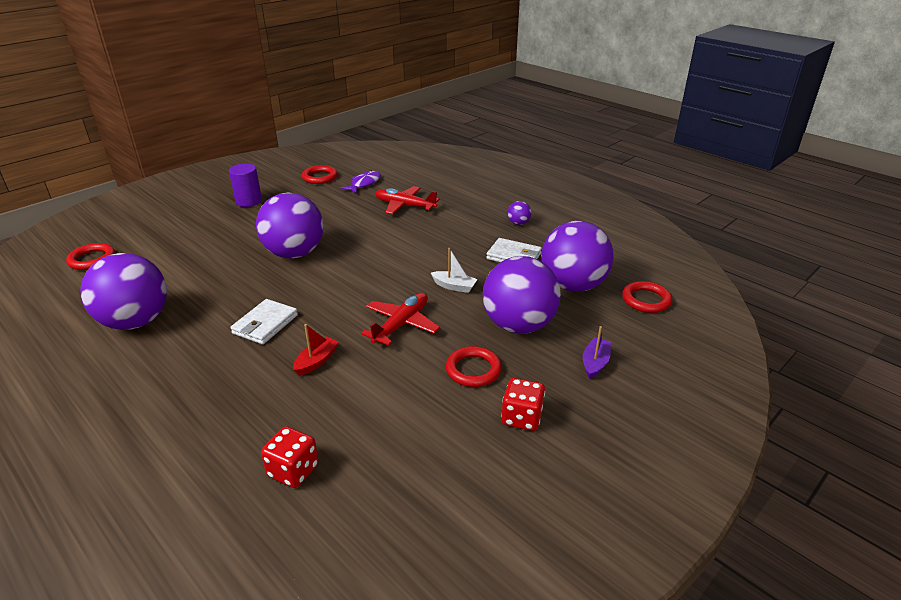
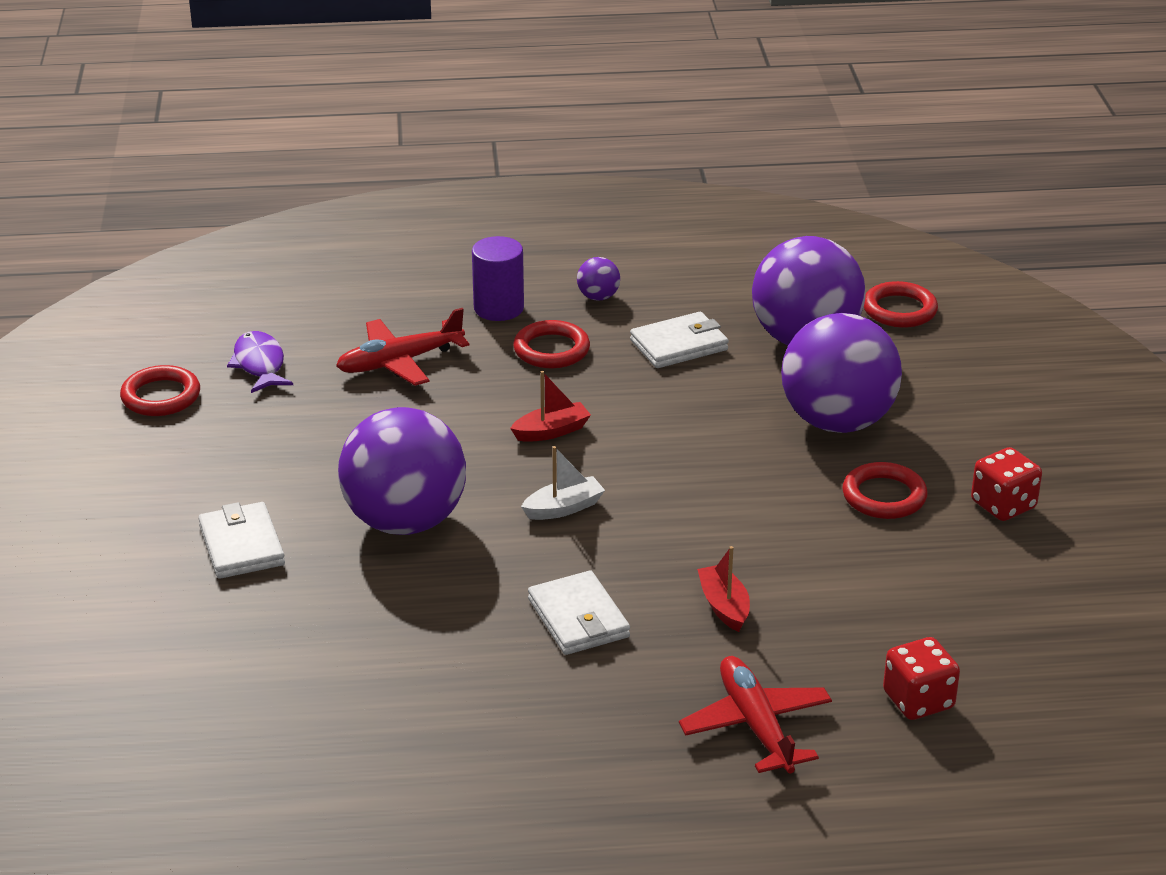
camera: 50 degrees left, 0 degrees up
red ring [66,243,115,270] -> red ring moved to [513,320,590,368]
purple ball [81,253,167,330] -> none
purple cylinder [229,164,262,207] -> purple cylinder moved to [472,236,524,321]
red plane [361,293,440,346] -> red plane moved to [679,656,832,773]
white boat [431,248,478,293] -> white boat moved to [521,446,605,520]
purple boat [583,326,611,379] -> none
none -> white wallet [198,502,285,579]
none -> red boat [510,371,591,442]

